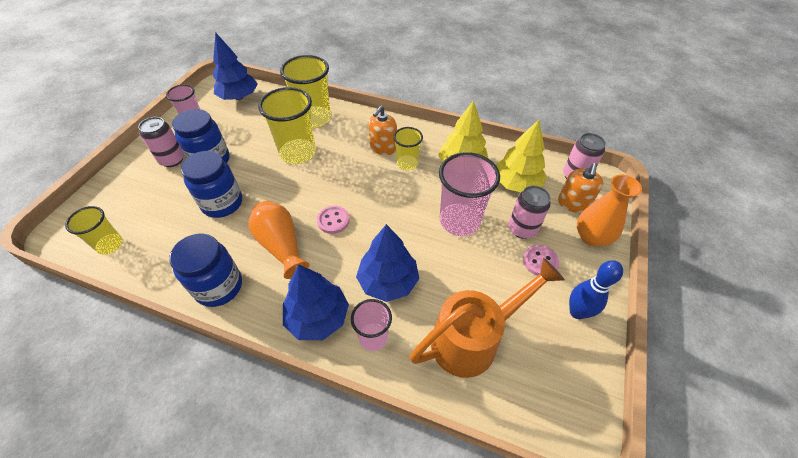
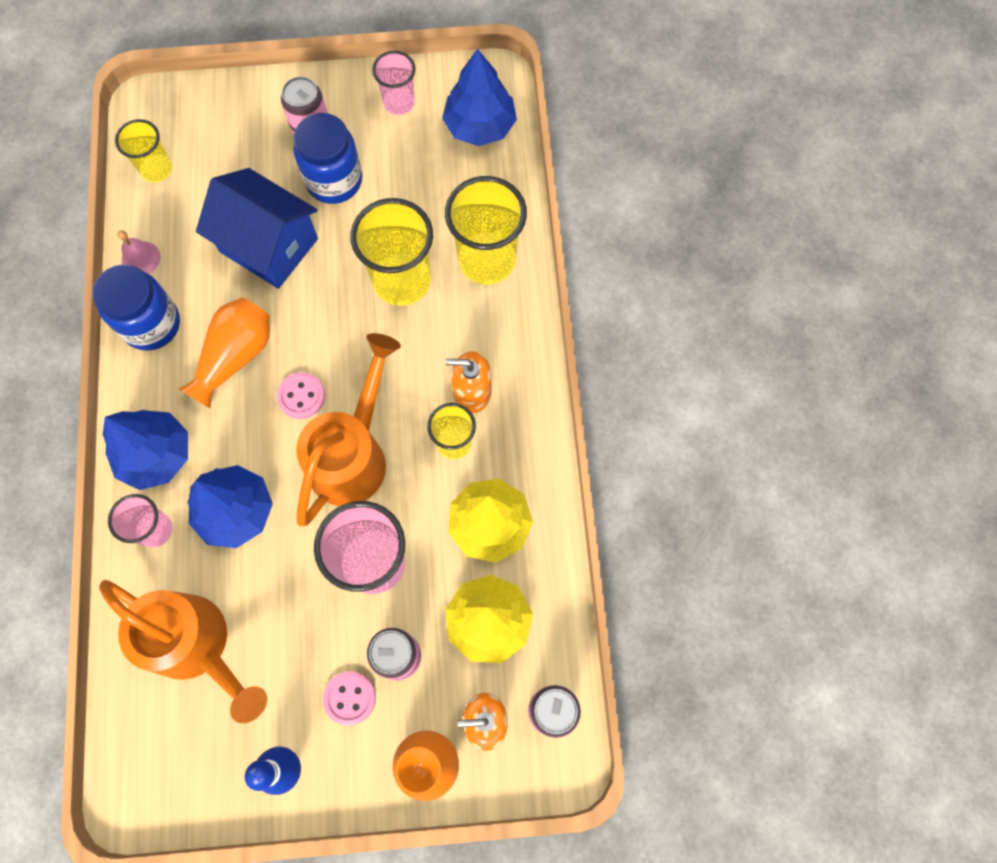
camera: 65 degrees right, 20 degrees up
blue jar [181,151,242,218] -> blue house [196,168,318,289]
none -> pink bell [117,230,160,274]
none -> orange watering can [296,333,401,526]

